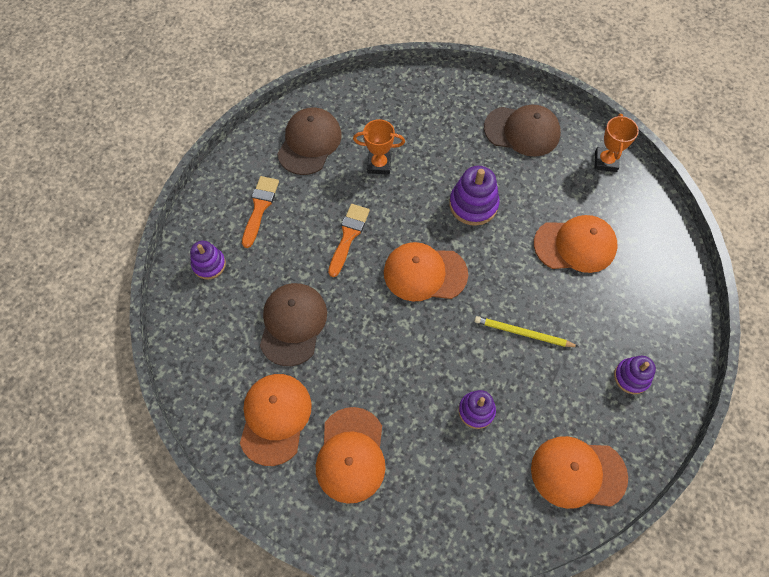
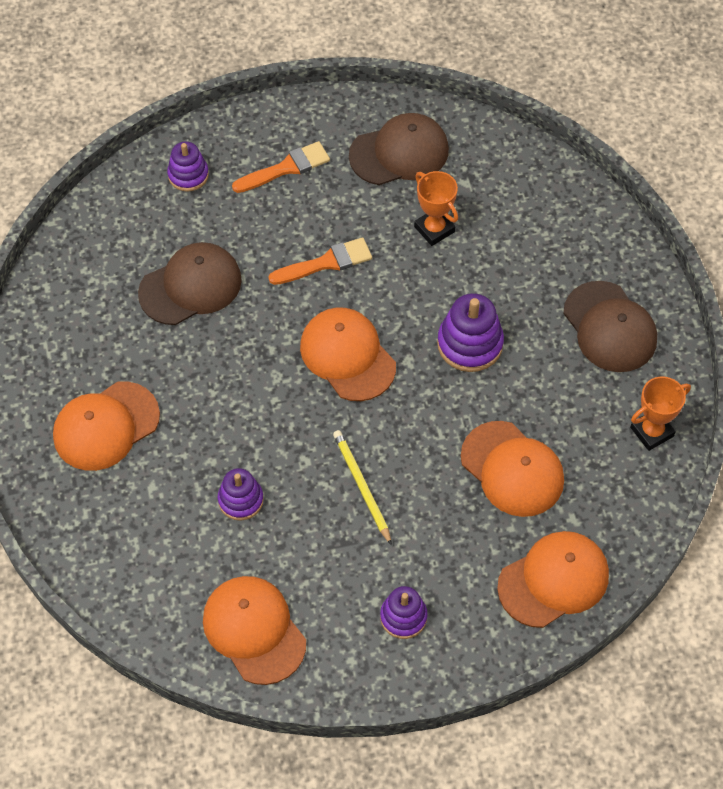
camera: 50 degrees right, 5 degrees down
orange cap [240,374,312,466] -> orange cap moved to [497,531,609,628]

